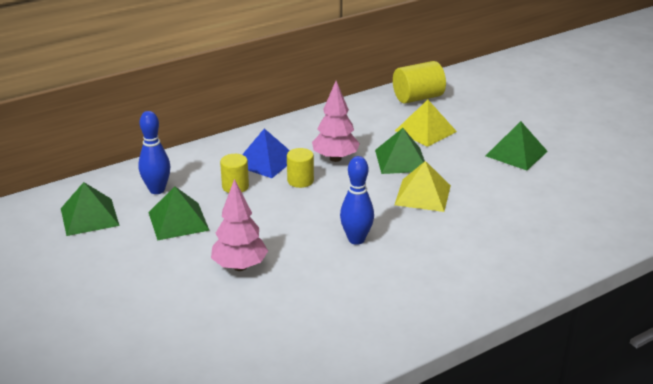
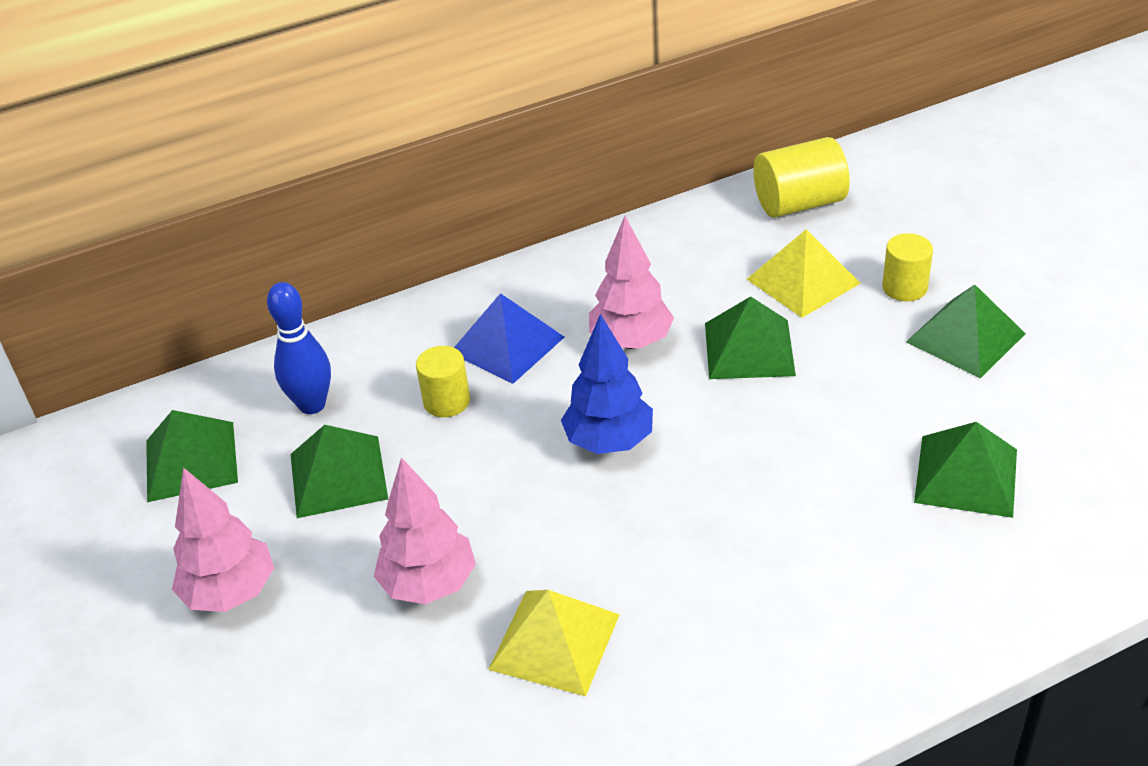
camera: 10 degrees right, 10 degrees up
yellow cylinder [287,148,314,188] -> yellow cylinder moved to [882,233,933,301]
blue bowling pin [340,156,374,245] -> none
yellow pyramid [395,161,451,212] -> yellow pyramid moved to [488,590,620,696]
none -> pink tree [172,467,274,612]
none -> blue tree [561,314,653,454]
none -> green pyramid [914,422,1017,518]

